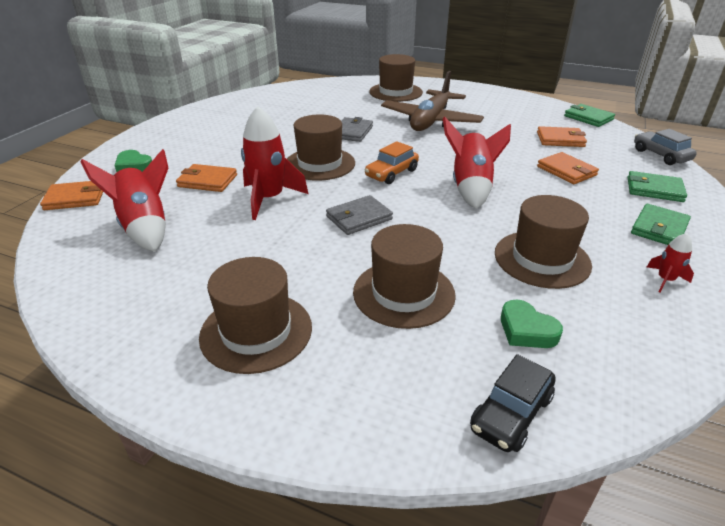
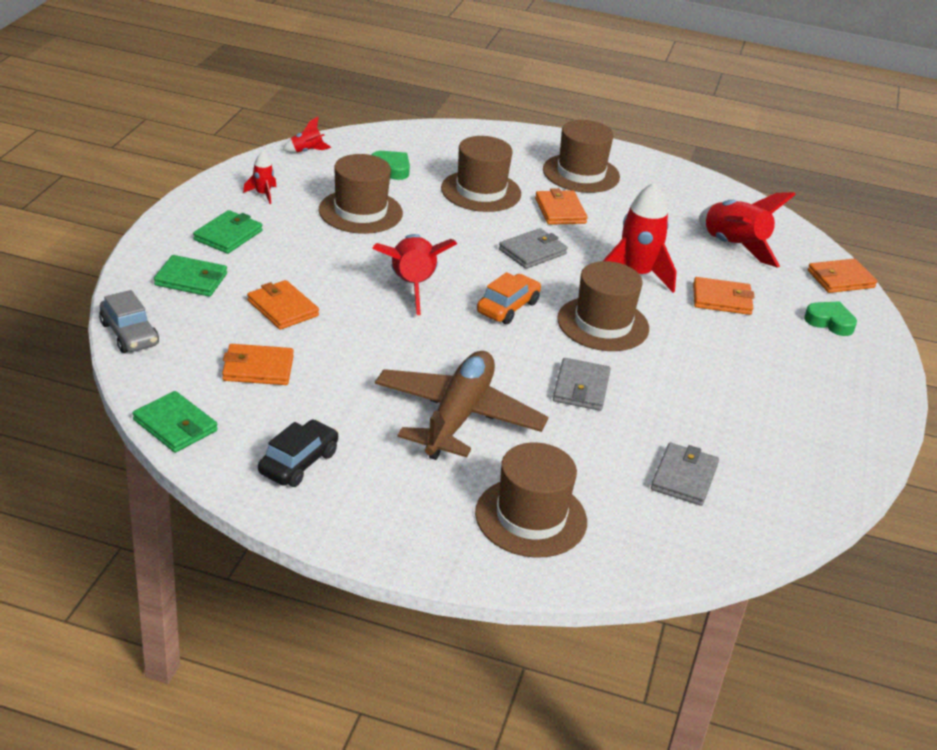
camera: 170 degrees right, 0 degrees up
black car [470,354,556,452] -> black car moved to [258,419,339,487]
none -> red rocket [283,117,331,153]
none -> orange wallet [535,188,588,225]
none -> grey wallet [651,443,719,506]

